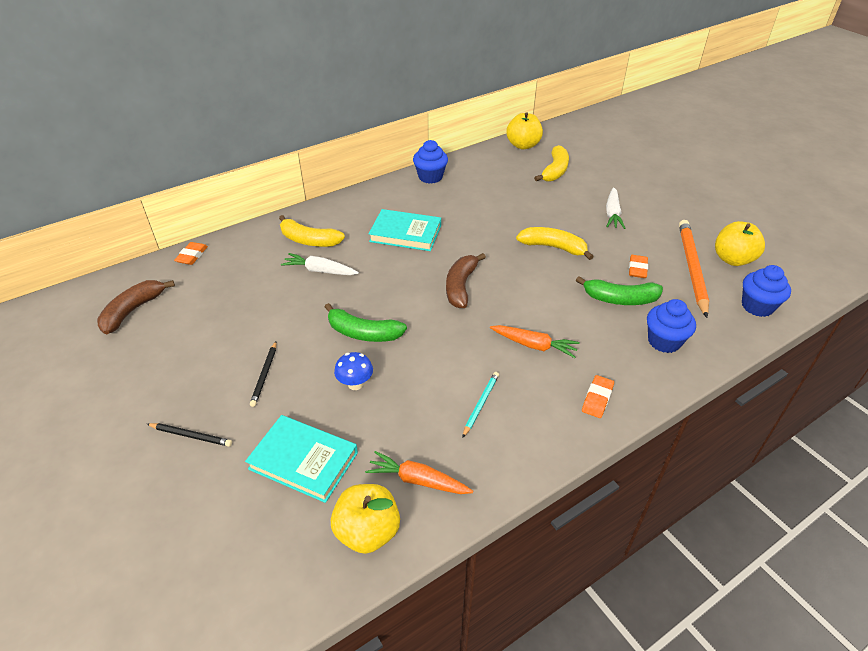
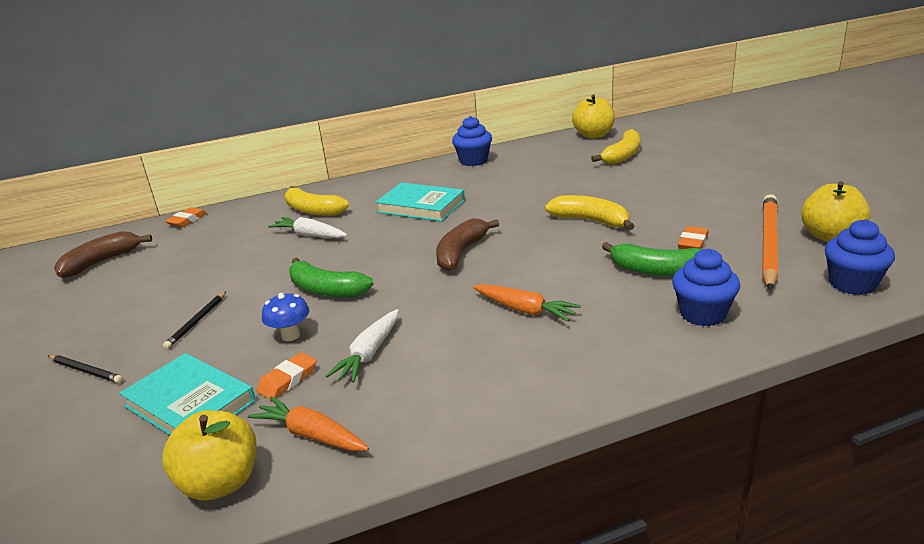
camera: 15 degrees right, 15 degrees down
turquoise pencil [462,372,499,438] -> none
orange eraser [582,375,614,418] -> orange eraser moved to [256,352,317,400]
white carrot [606,187,625,229] -> white carrot moved to [325,309,399,383]

